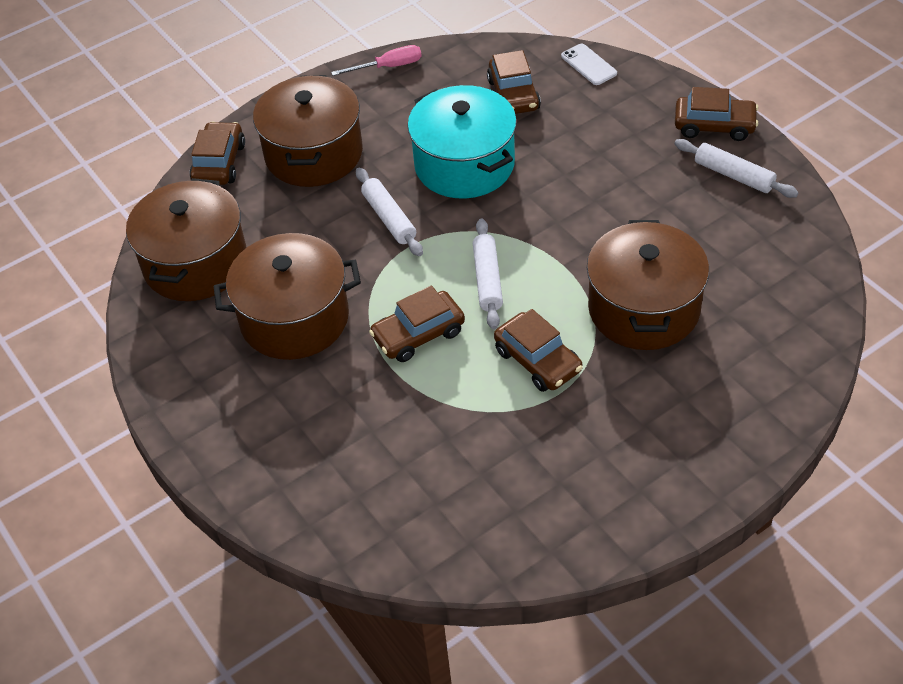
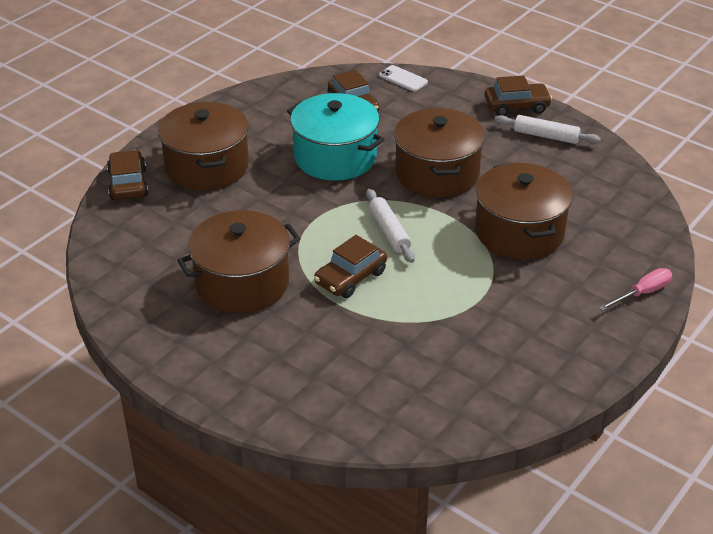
camera: 20 degrees left, 10 degrees down
brown pot [126,178,247,301] -> brown pot moved to [394,108,485,197]
pink screwdriver [331,45,422,76] -> pink screwdriver moved to [599,268,672,311]
white rolling pin [356,168,423,256] -> none
brown car [494,309,583,392] -> none

